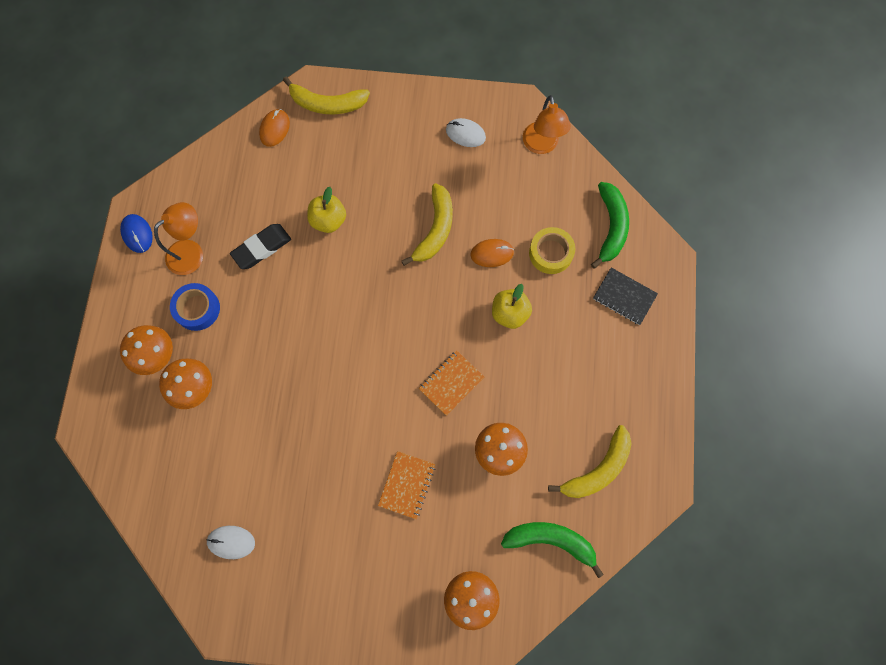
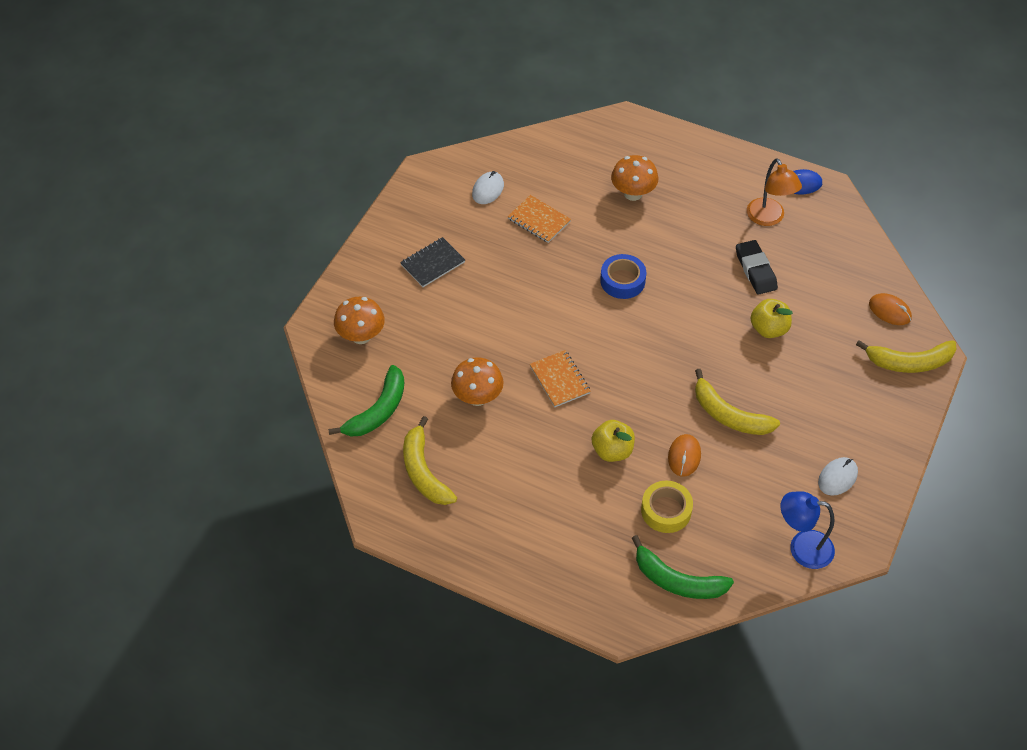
camera: 110 degrees right, 20 degrees down
orange mushroom [120,325,173,375] -> none
blue tape [170,283,220,331] -> blue tape moved to [600,254,646,299]
yellow banana [283,77,370,114] -> yellow banana turned 120 degrees counterclockwise [856,340,956,373]
orange notebook [378,451,435,519] -> orange notebook moved to [508,195,571,243]
orange lamp [523,95,571,154] -> blue lamp [781,491,835,569]
black notebook [593,267,658,325] -> black notebook moved to [400,237,465,287]

